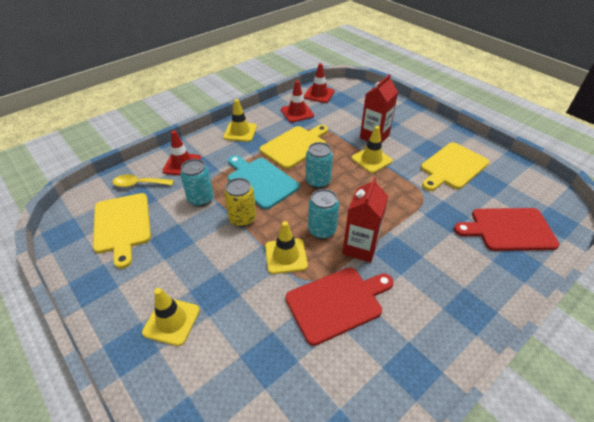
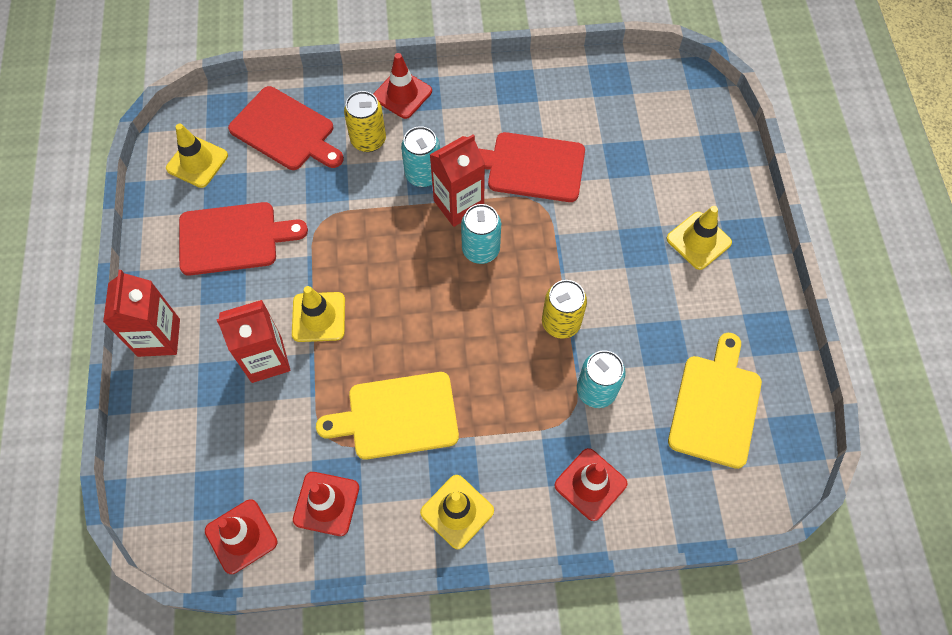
camera: 145 degrees left, 20 degrees up
yellow spoon [113,174,174,187] -> none
turquoise cutting board [228,155,300,209] -> none
yellow traffic cone [265,221,308,274] -> yellow traffic cone moved to [166,124,228,188]
turquoise can [306,142,333,189] -> turquoise can moved to [401,126,440,187]
yellow cutting board [421,142,489,191] -> red cutting board [179,202,308,276]
none -> red carton [103,270,180,357]
none -> yellow can [344,91,386,152]
none -> red traffic cone [373,53,432,119]

